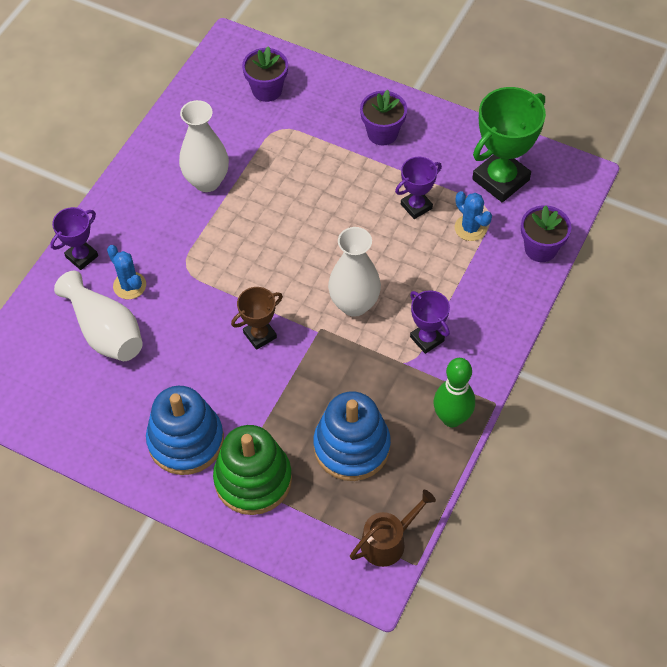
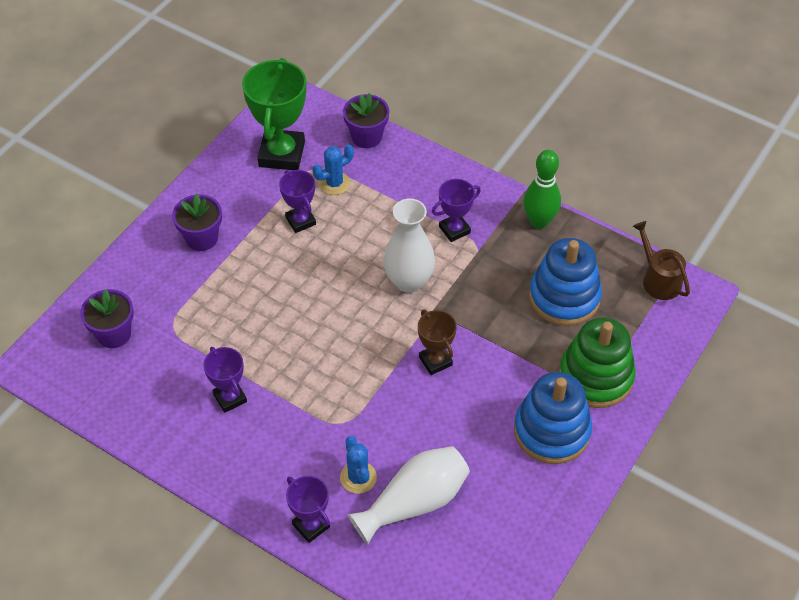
camera: 85 degrees left, 5 degrees down
blue cactus [107,245,146,299] -> blue cactus turned 75 degrees counterclockwise [340,436,377,494]
white vase [179,100,229,192] -> purple trophy [203,347,247,413]
green trophy [472,87,546,202] -> green trophy turned 45 degrees clockwise [242,58,307,170]

